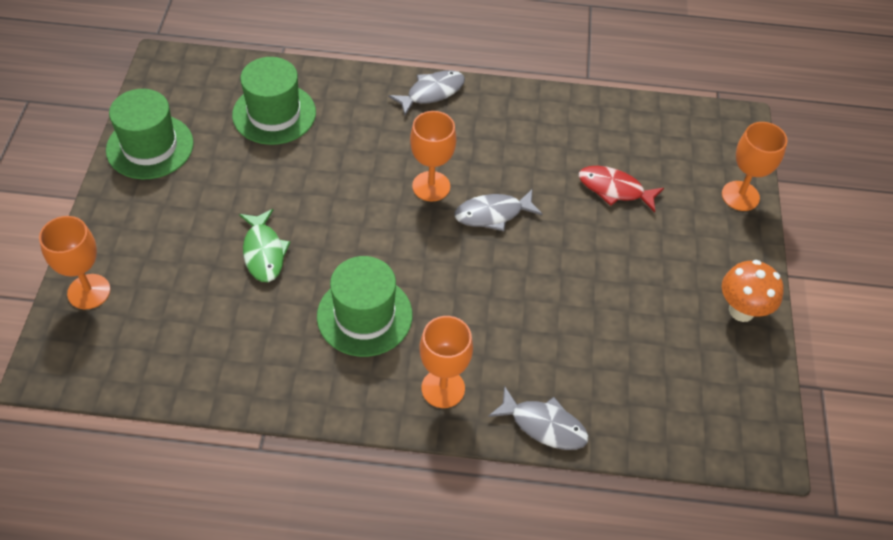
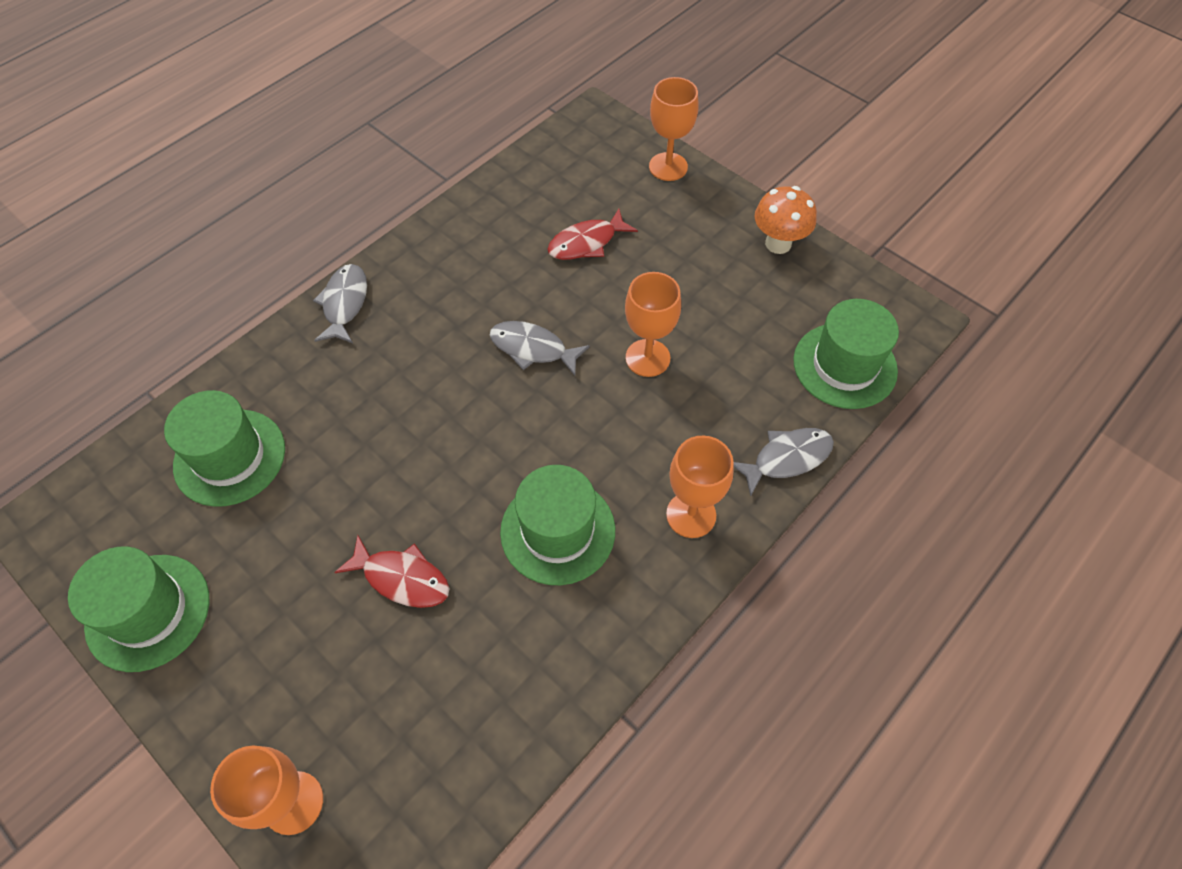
camera: 50 degrees left, 5 degrees up
green fish [239,209,291,282] -> red fish [334,535,450,608]
orange goblet [410,111,457,201] -> orange goblet moved to [625,272,681,377]
grey fish [455,190,543,231] -> grey fish turned 90 degrees clockwise [490,321,590,376]
none -> green hat [793,299,899,409]

